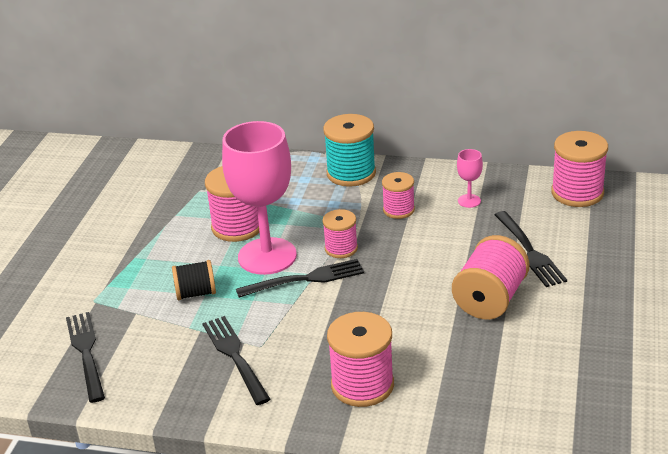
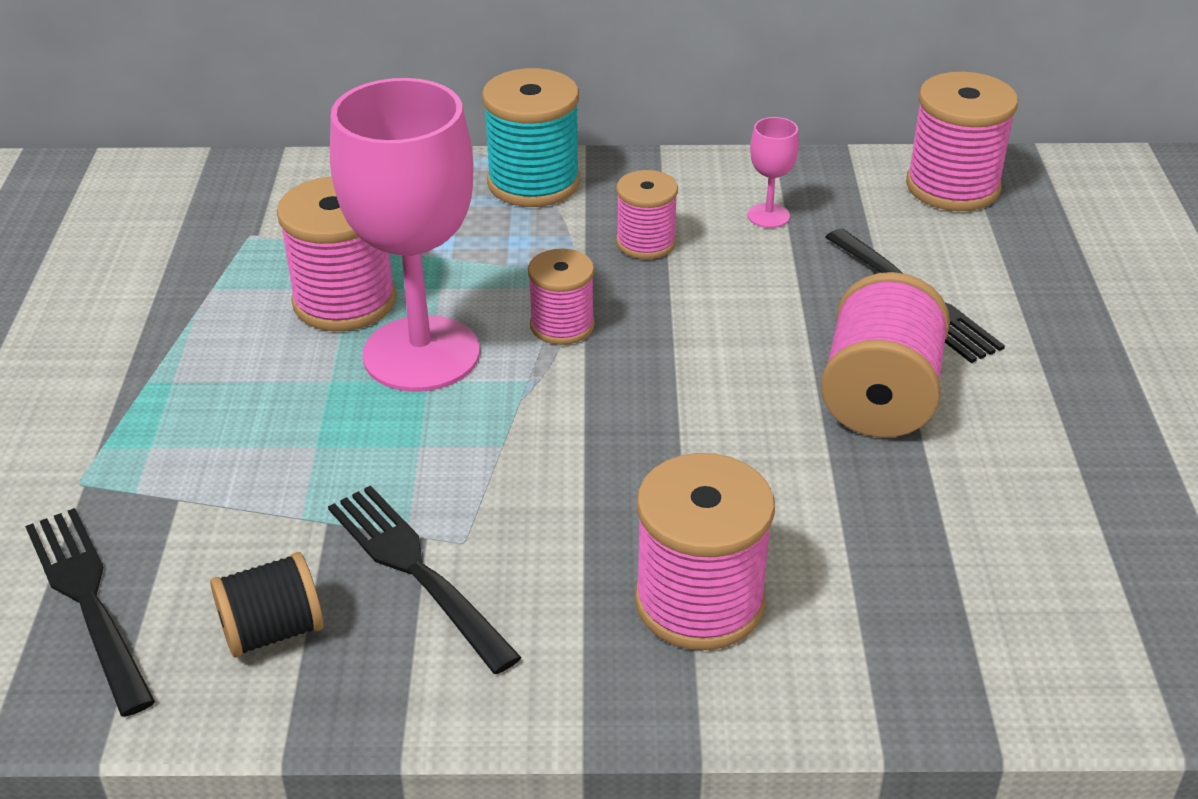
camera: 15 degrees left, 5 degrees up
black spool [172,260,216,300] -> black spool moved to [210,552,324,658]
black fork [236,259,364,298] -> none

